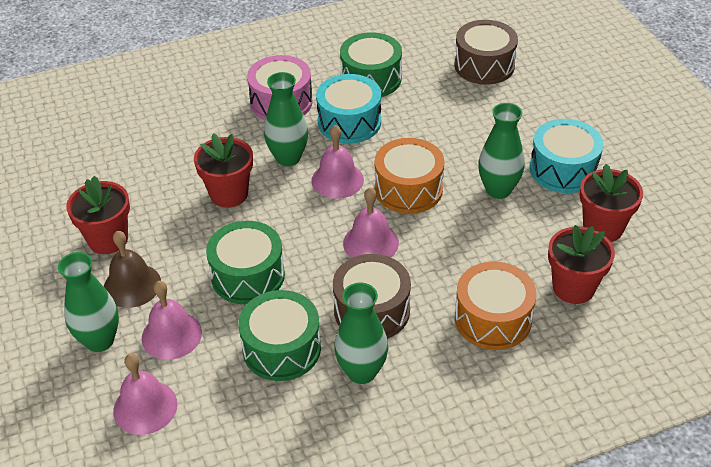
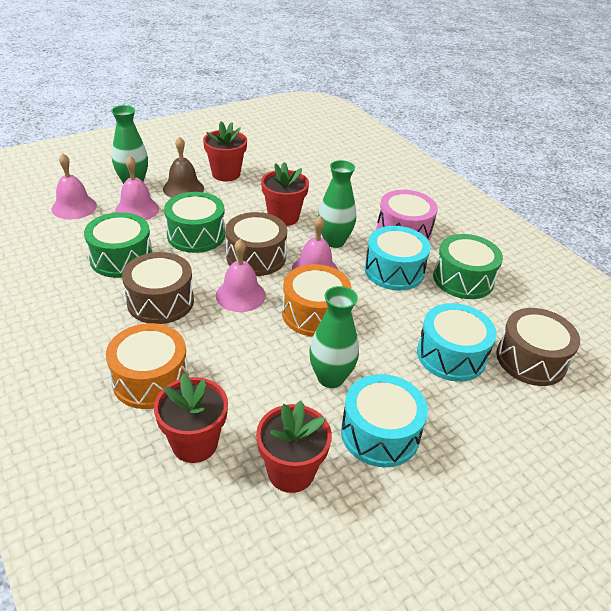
camera: 75 degrees right, 5 degrees down
green vase [334,283,388,384] -> none
none -> brown drum [226,212,287,276]
none -> turquoise drum [417,303,497,382]

